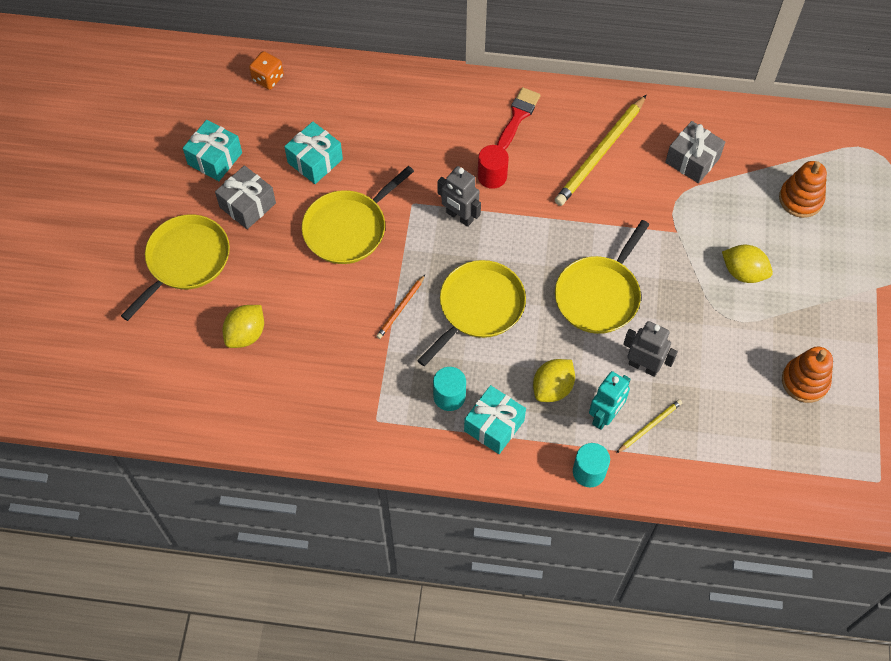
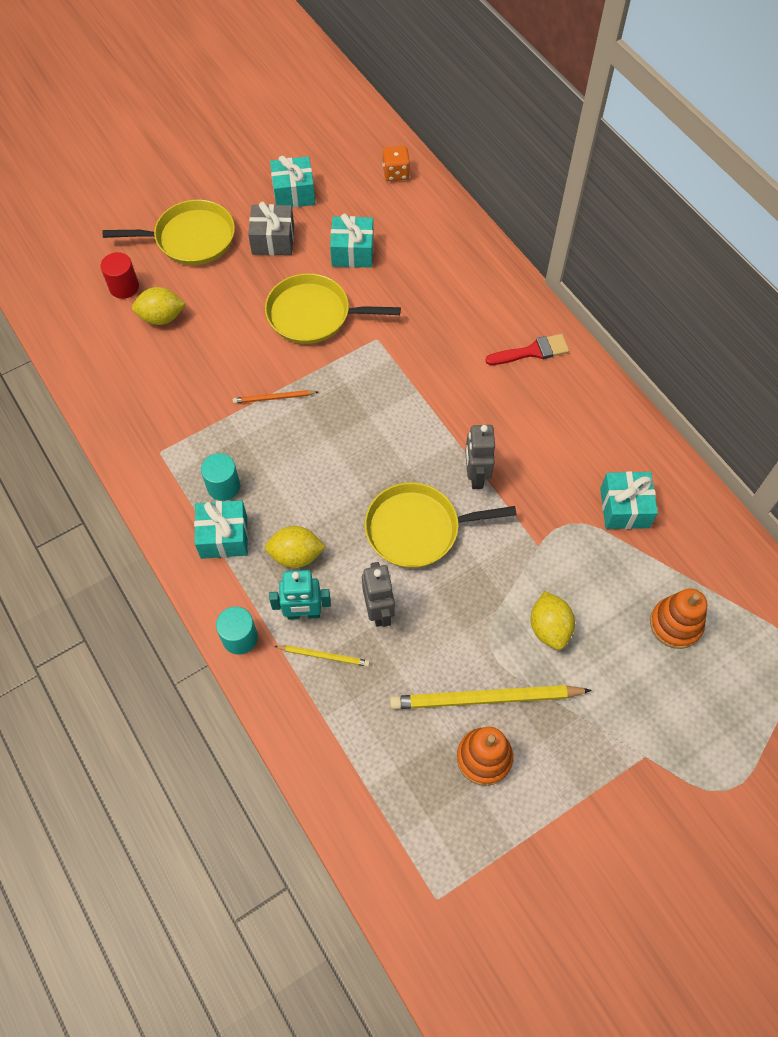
camera: 50 degrees right, 0 degrees up
yellow pan [417,260,526,366] -> none
grey robot [437,166,481,227] -> grey robot moved to [465,425,495,489]
red cylinder [478,145,509,189] -> red cylinder moved to [101,252,139,299]
yellow pencil [555,95,646,206] -> yellow pencil moved to [390,685,592,709]
grey gift [665,121,725,183] -> turquoise gift [600,471,658,529]

